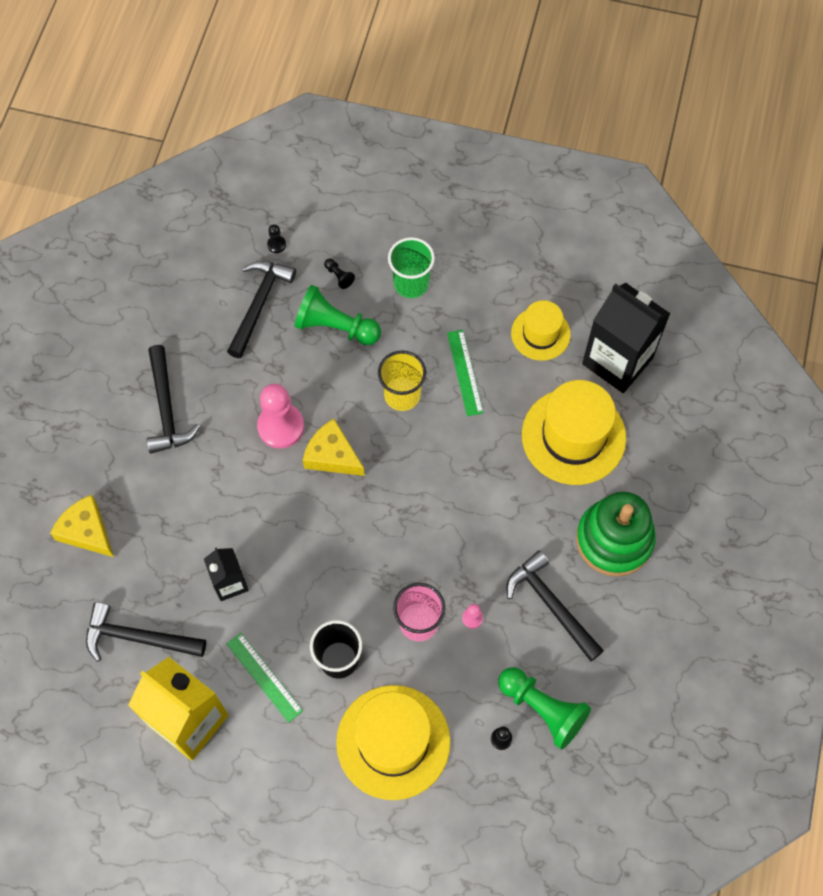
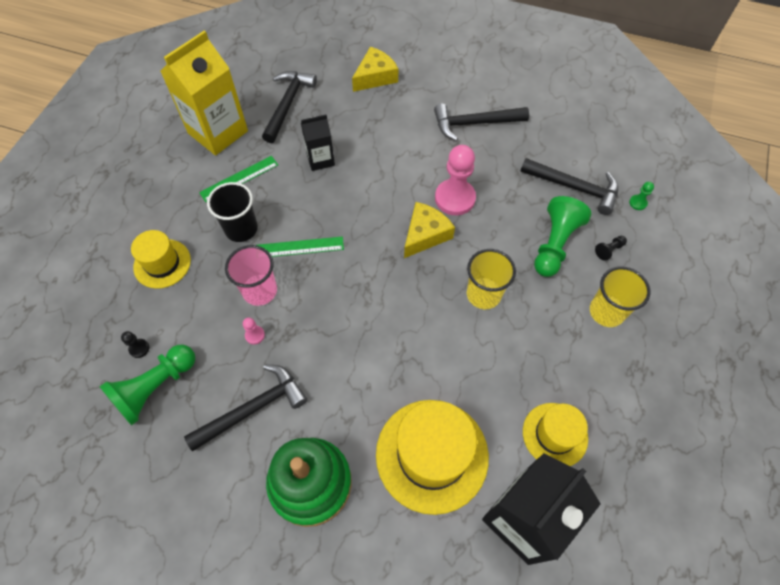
camera: 95 degrees right, 5 degrees down
black pawn [267,224,286,253] -> green pawn [629,182,654,210]
yellow hat [336,685,450,800] -> yellow hat [131,230,191,289], size x0.59
green cup [388,237,435,298] -> yellow cup [590,266,650,327]
green ruler [447,330,483,416] -> green ruler moved to [256,236,344,257]

